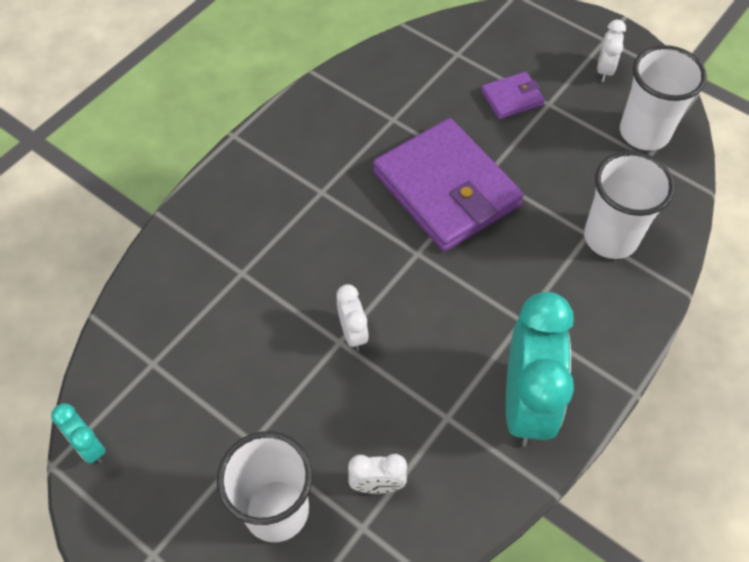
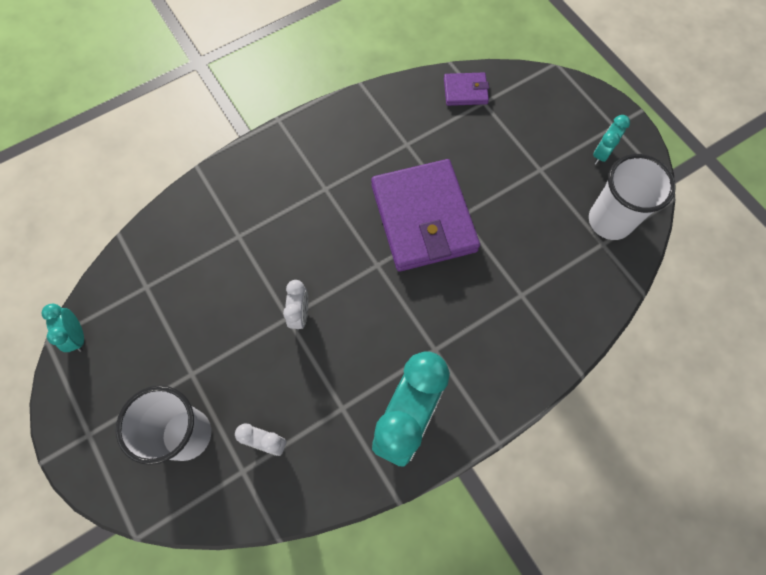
camera: 20 degrees right, 10 degrees up
purple wallet [481,72,545,119] -> purple wallet moved to [444,72,489,106]
white cup [584,151,675,259] -> none
white clock [597,20,626,82] -> turquoise clock [593,115,630,165]

